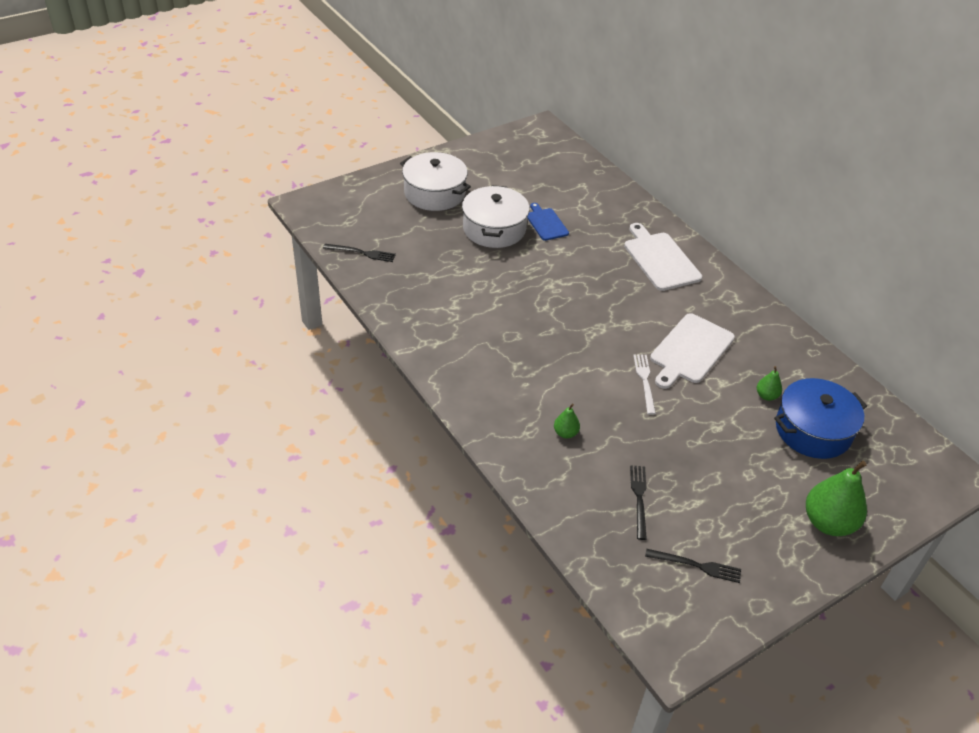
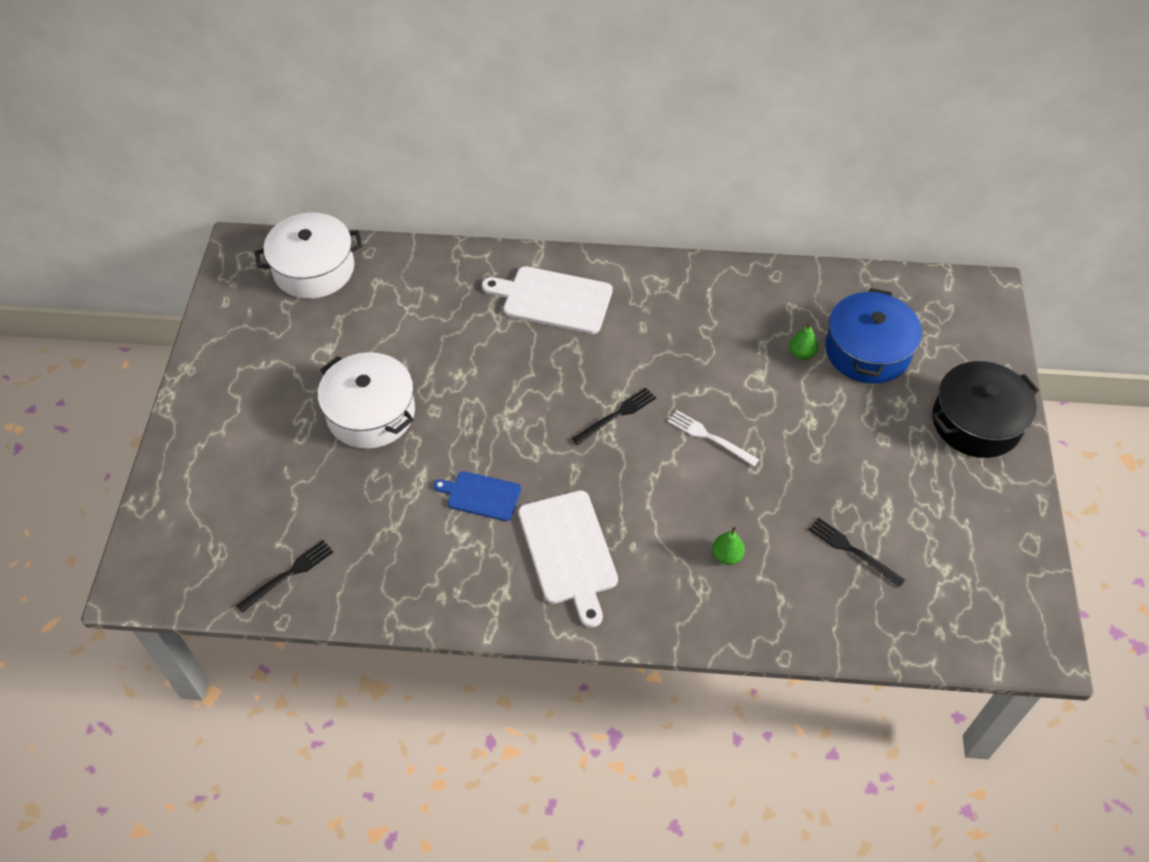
camera: 50 degrees left, 10 degrees up
white pot [400,152,471,211] -> white pot moved to [254,213,362,299]
blue cutting board [527,203,569,241] -> blue cutting board moved to [434,471,521,521]
black fork [645,549,741,583] -> black fork moved to [572,388,656,445]
white cutting board [650,313,735,389] -> white cutting board moved to [518,490,618,628]
green pear [806,461,867,536] -> black pot [932,361,1039,458]

